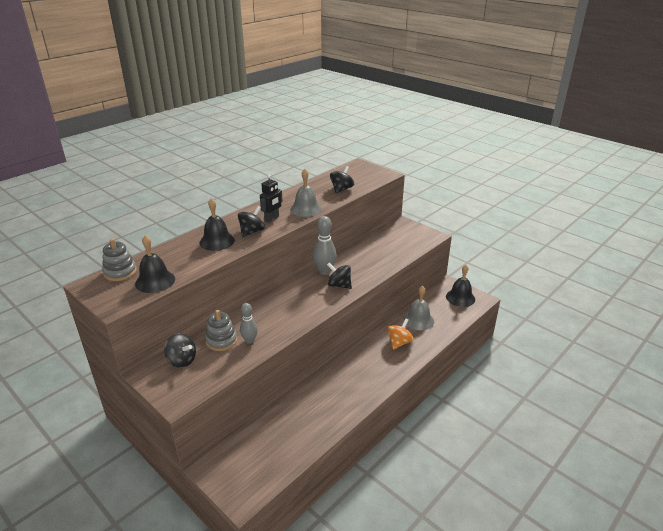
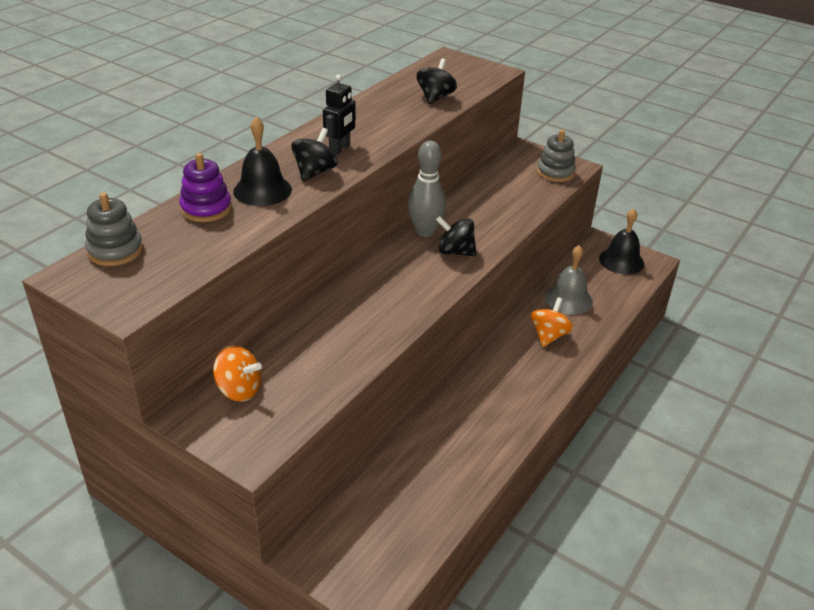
camera: 10 degrees left, 5 degrees up
black bell [135,235,175,293] -> none
black spinning top [164,333,196,368] -> orange spinning top [213,345,262,402]
grey stacking toy [205,310,237,351] -> grey stacking toy moved to [537,130,576,182]
grey bowling pin [240,303,258,344] -> none
grey bell [290,169,322,217] -> none
none -> purple stacking toy [179,153,232,222]

